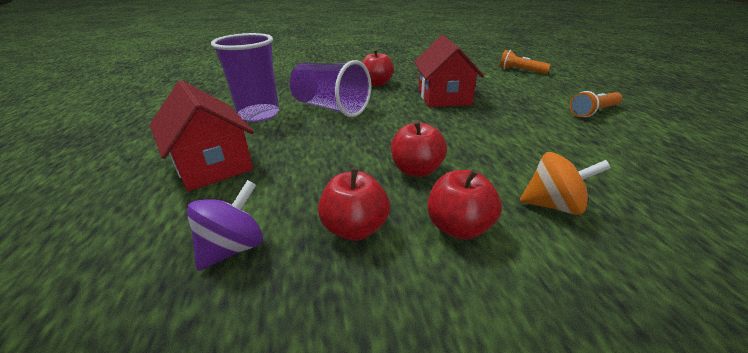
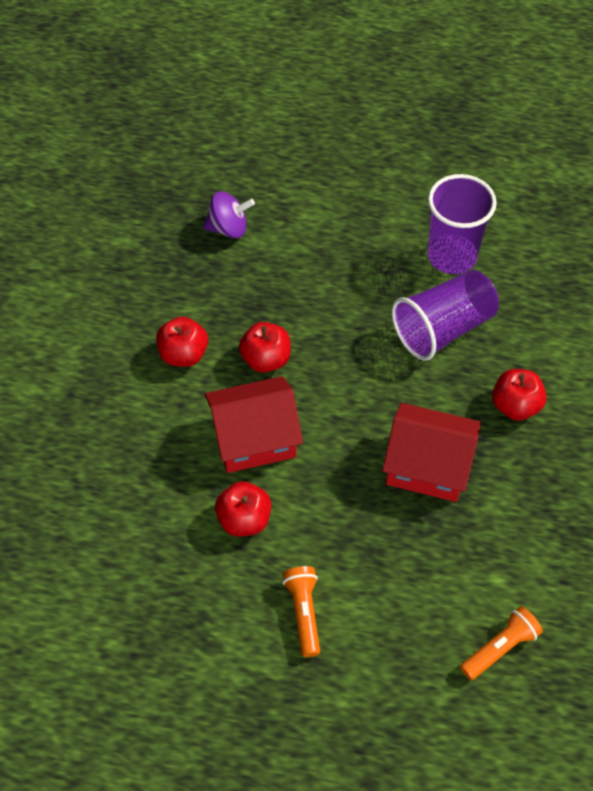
camera: 110 degrees right, 25 degrees up
red house [150,80,254,191] -> red house moved to [205,376,303,473]
purple spinning top [187,180,263,271] -> purple spinning top turned 60 degrees counterclockwise [203,191,255,238]
red apple [318,168,390,241] -> red apple moved to [215,481,271,536]
orange spinning top [520,152,611,215] -> none

